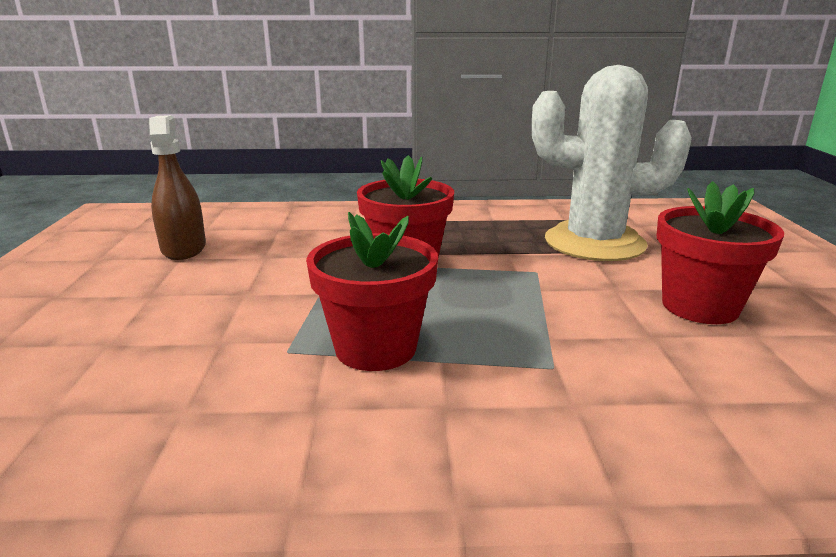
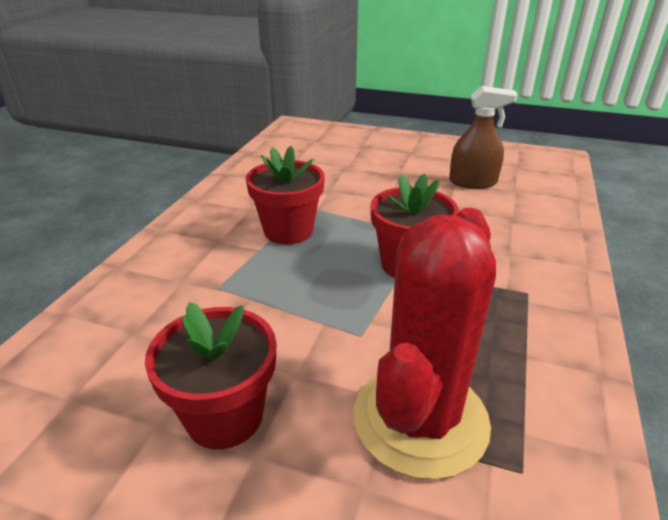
camera: 110 degrees right, 10 degrees up
white cactus [532,65,692,261] -> red cactus [353,208,496,480]

